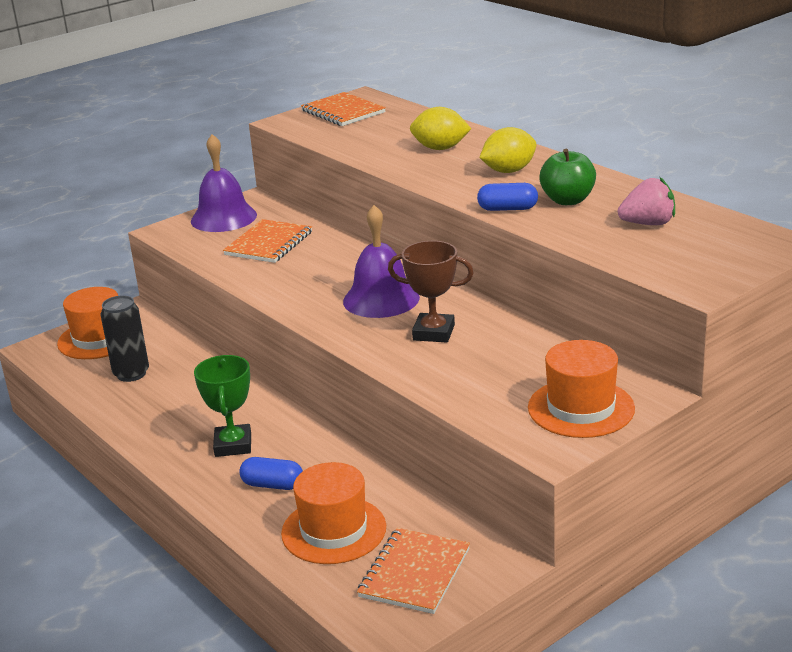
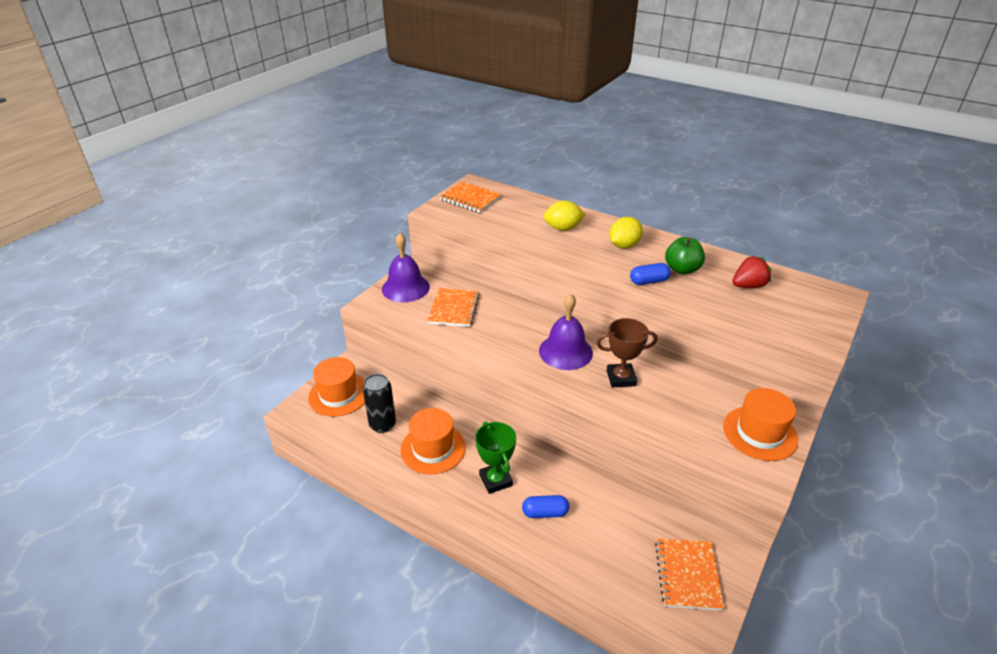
camera: 20 degrees left, 10 degrees up
orange hat [281,462,386,564] -> orange hat moved to [400,408,466,474]
pink strawberry [618,177,675,225] -> red strawberry [732,256,772,288]

